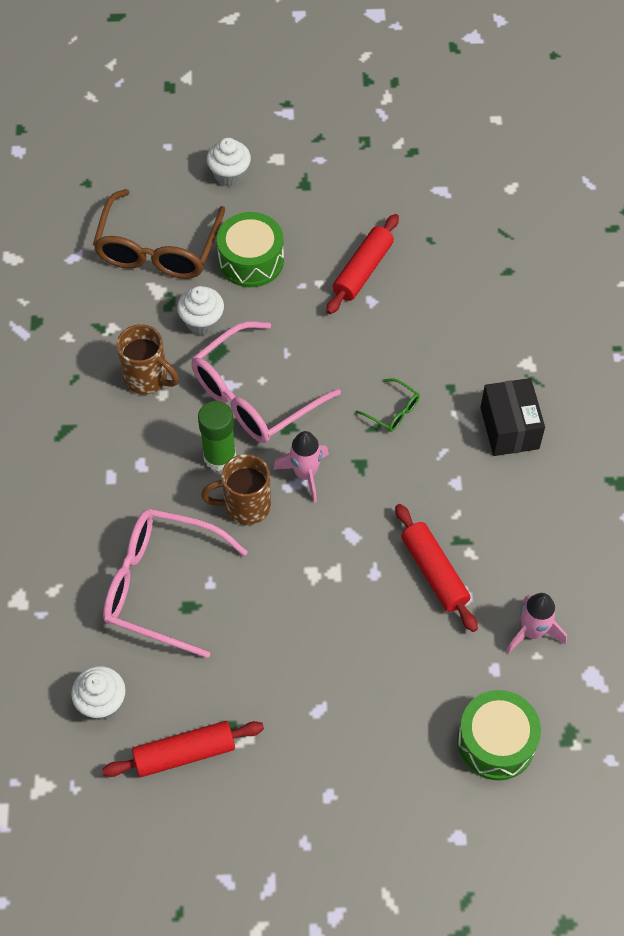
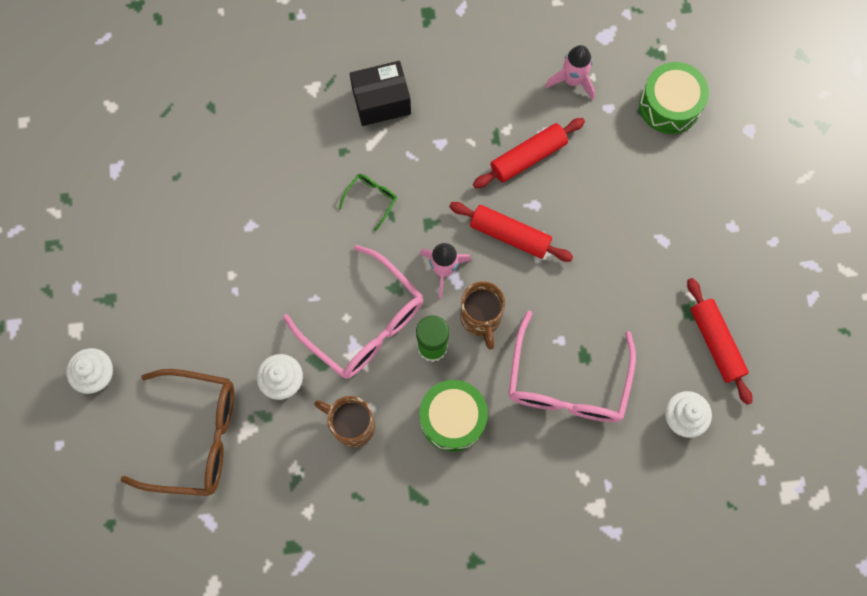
camera: 95 degrees left, 15 degrees up
brown mug [116,324,179,394] -> brown mug turned 90 degrees counterclockwise [314,396,375,447]
green drum [217,212,284,287] -> green drum moved to [419,380,488,452]
red rolling pin [326,214,399,314] -> red rolling pin moved to [449,202,573,262]

